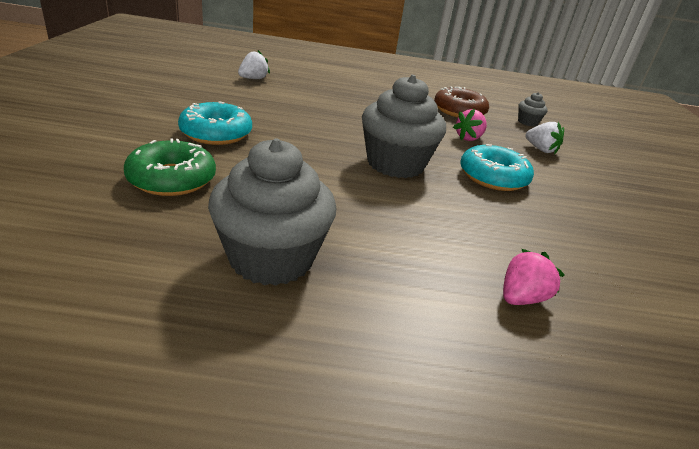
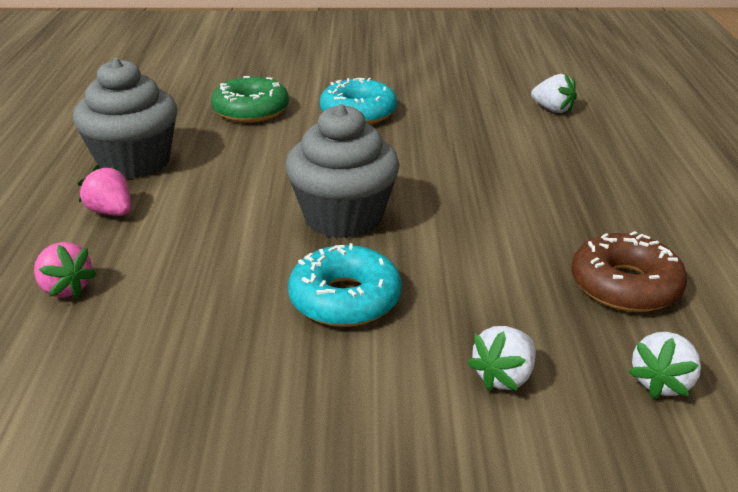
camera: 90 degrees right, 0 degrees up
pink strawberry [453,109,487,141] -> pink strawberry moved to [78,165,131,216]
grey cupcake [518,92,548,126] -> white strawberry [628,332,701,399]

